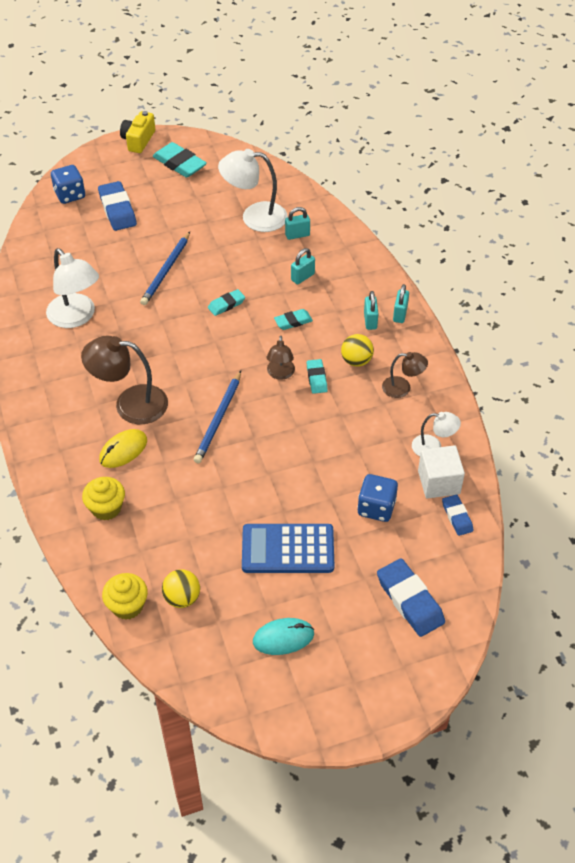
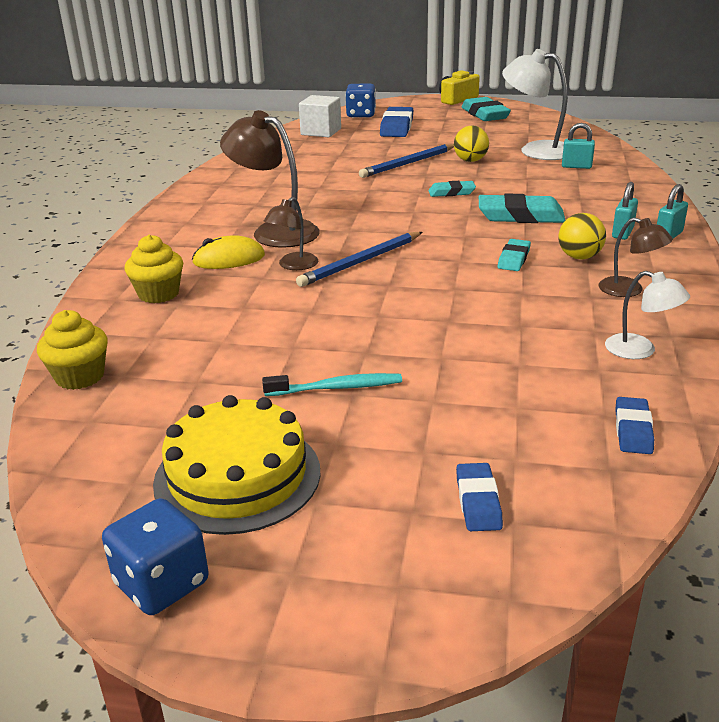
camera: 30 degrees right, 20 degrees down
white lamp [46,248,99,328] -> none
yellow ball [162,569,200,608] -> yellow ball moved to [454,126,489,162]
blue calculator [242,524,334,573] -> turquoise toothbrush [262,373,402,396]
turquoise mouse [253,618,314,655] -> yellow cake [153,395,321,535]
brown lamp [267,336,295,380] -> brown lamp moved to [264,197,318,270]
turquoise eraser [274,309,313,330] -> turquoise eraser [479,194,565,223], size x1.76
turquoise padlock [291,248,315,285] -> none
blue dice [357,474,398,522] -> blue dice moved to [102,498,209,615]
blue eraser [377,558,445,637] -> blue eraser [456,463,503,531], size x0.57
white cube [418,445,465,499] -> white cube moved to [299,95,341,137]

